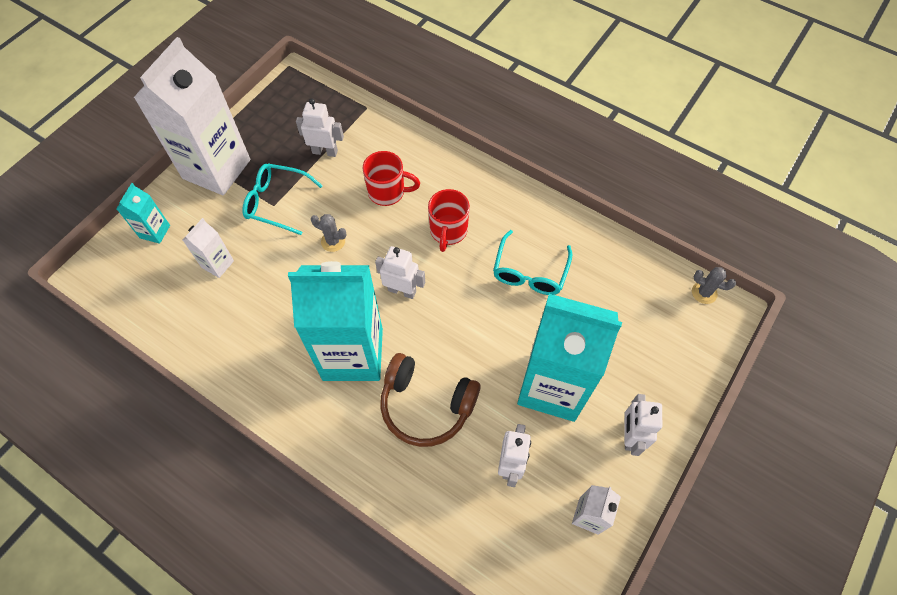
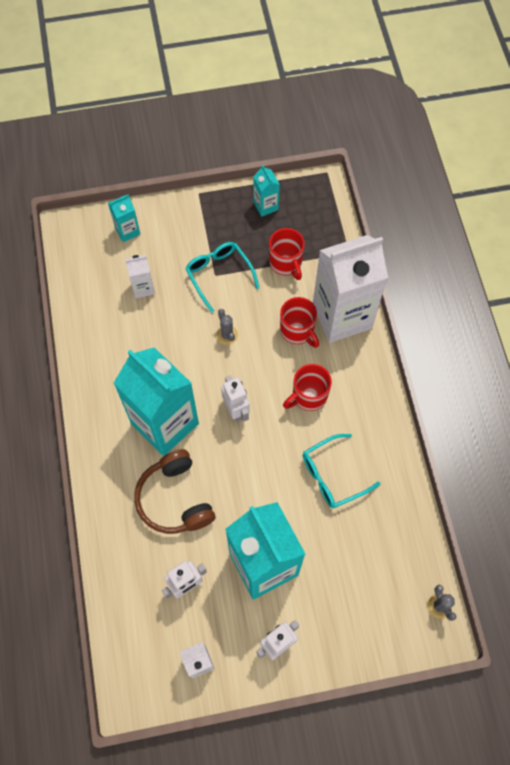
camera: 45 degrees right, 5 degrees up
white carton [133,37,250,195] -> white carton moved to [313,235,388,343]
white robot [296,99,344,157] -> red mug [269,228,305,280]
none -> turquoise carton [253,165,280,217]

